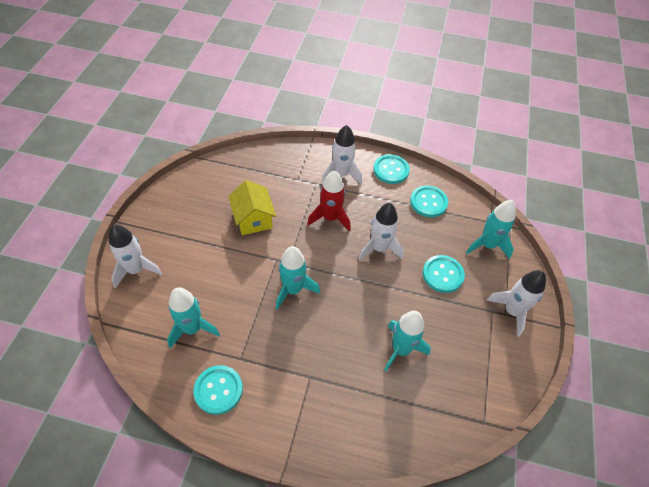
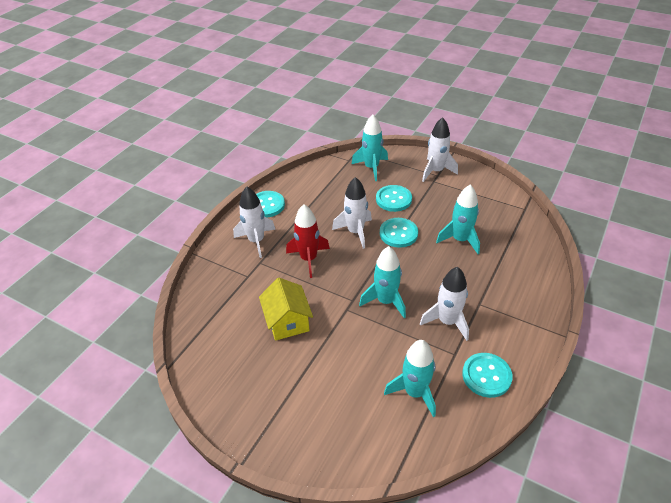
camera: 70 degrees left, 10 degrees down
white rocket [109,224,163,288] -> white rocket moved to [420,267,469,341]
yellow house [228,180,276,235] -> yellow house turned 75 degrees clockwise [259,278,313,341]
turquoise button [410,185,448,217] -> turquoise button moved to [380,218,418,248]

